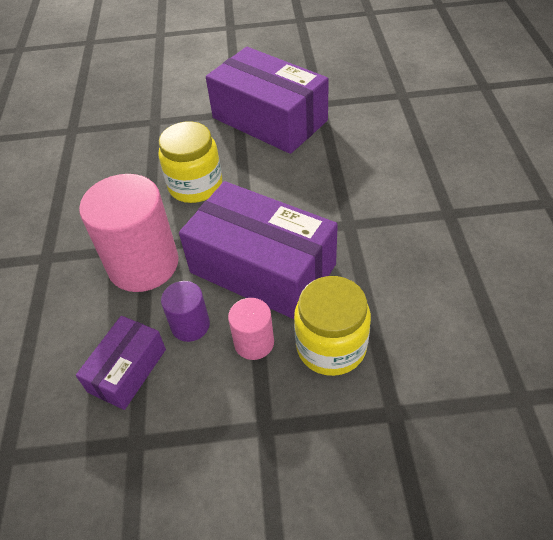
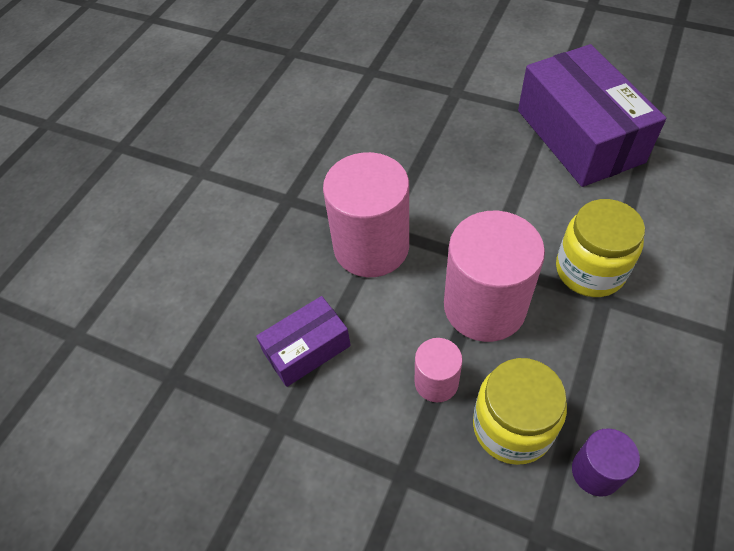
camera: 30 degrees right, 5 degrees up
yellow jar [158,121,222,203] -> yellow jar moved to [556,199,645,297]
purple cylinder [161,281,210,342] -> purple cylinder moved to [572,428,640,497]
purple box [179,181,338,319] -> pink cylinder [444,211,545,342]

